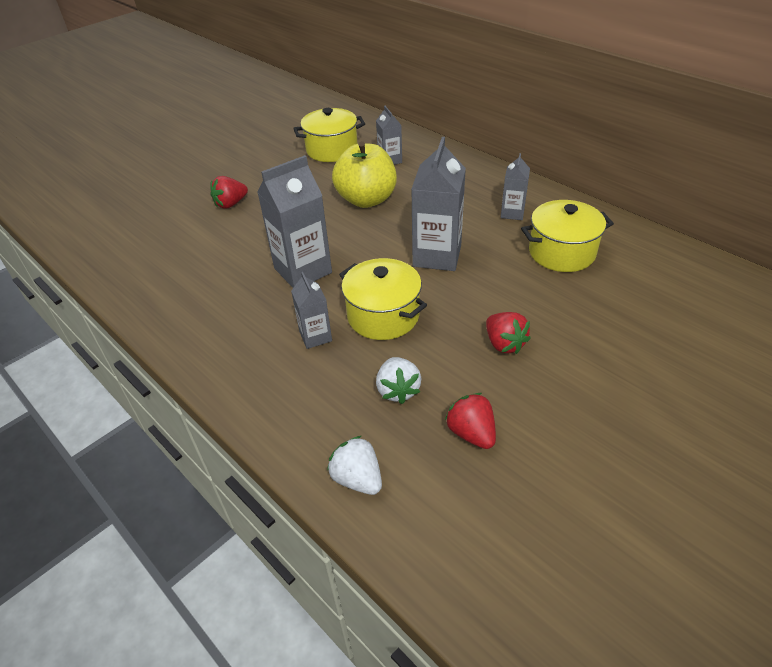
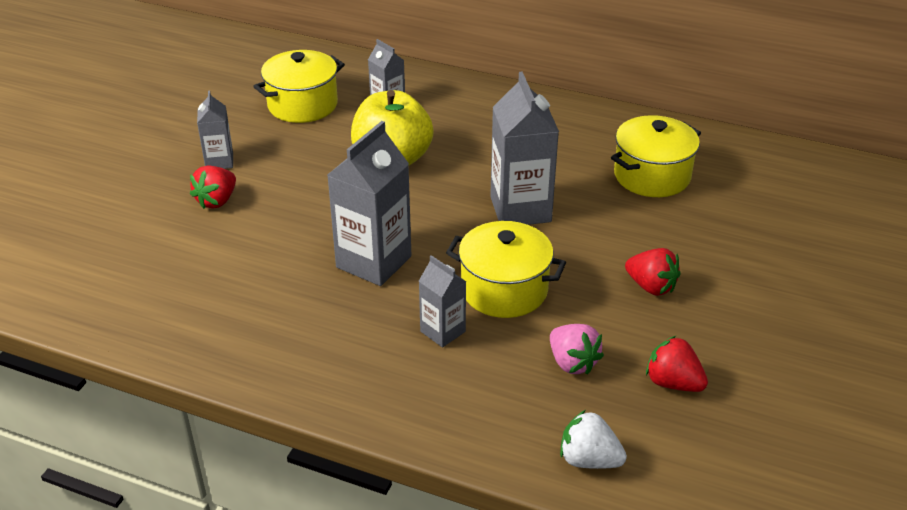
camera: 25 degrees left, 5 degrees down
white strawberry [376,357,421,404] -> pink strawberry [550,324,604,375]
grey carton [501,153,530,220] -> grey carton moved to [197,91,233,169]

